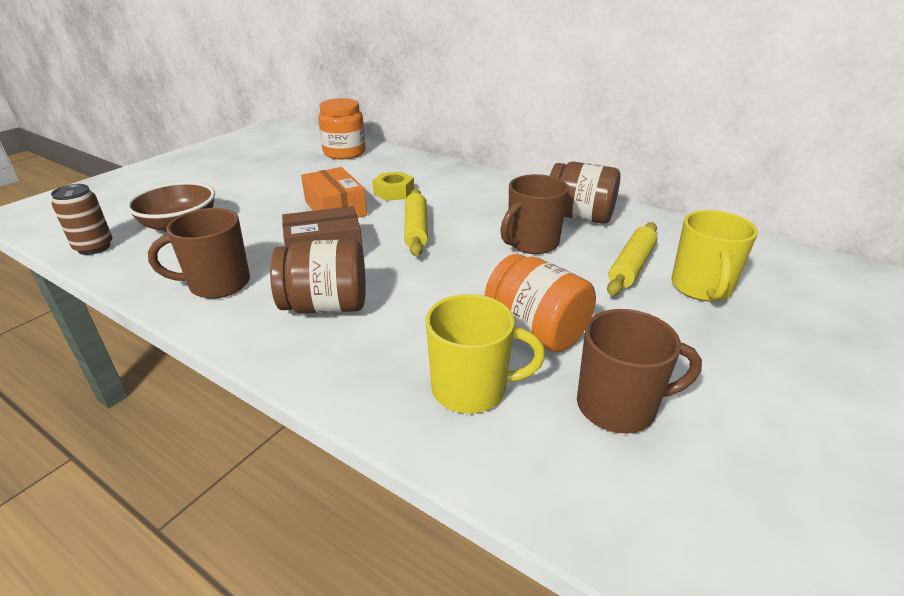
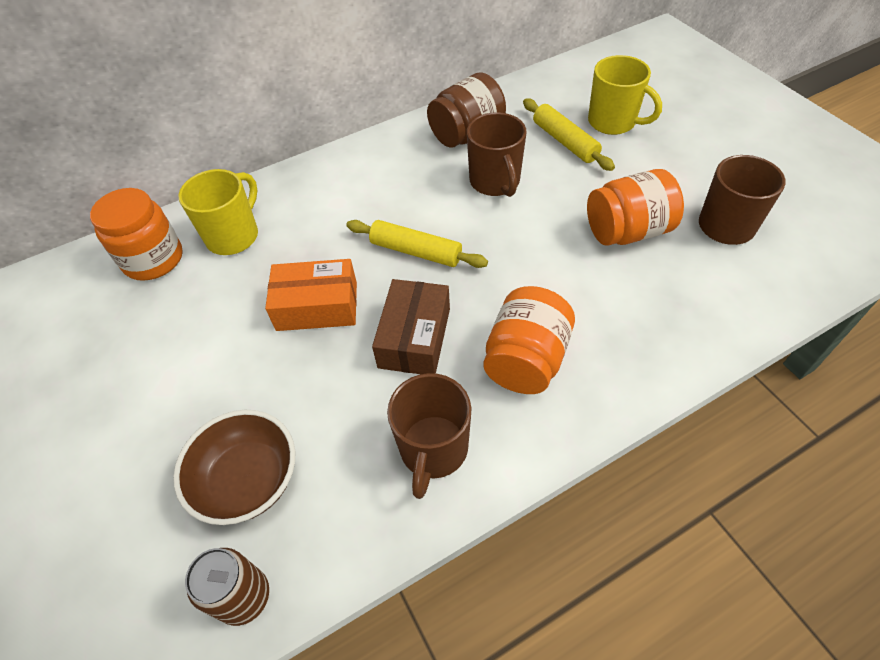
camera: 60 degrees left, 20 degrees up
brown jar [270,240,366,314] -> orange jar [484,286,575,394]
yellow nut [373,172,414,201] -> none
yellow mug [425,294,545,413] -> yellow mug moved to [178,169,258,255]

